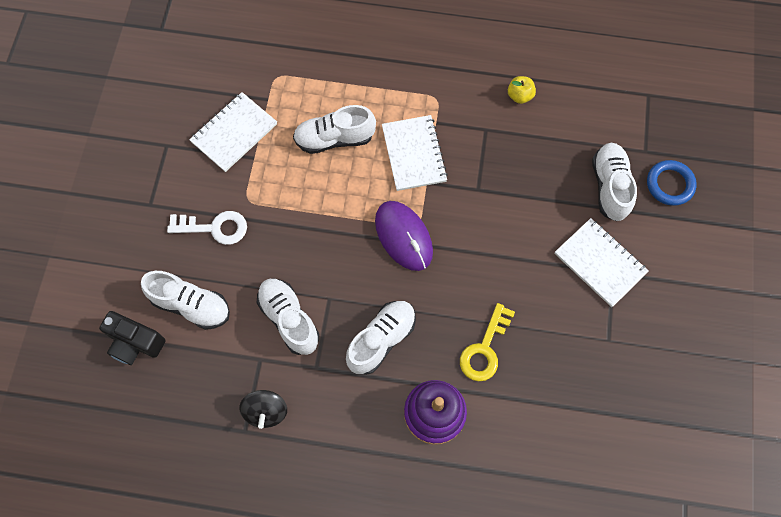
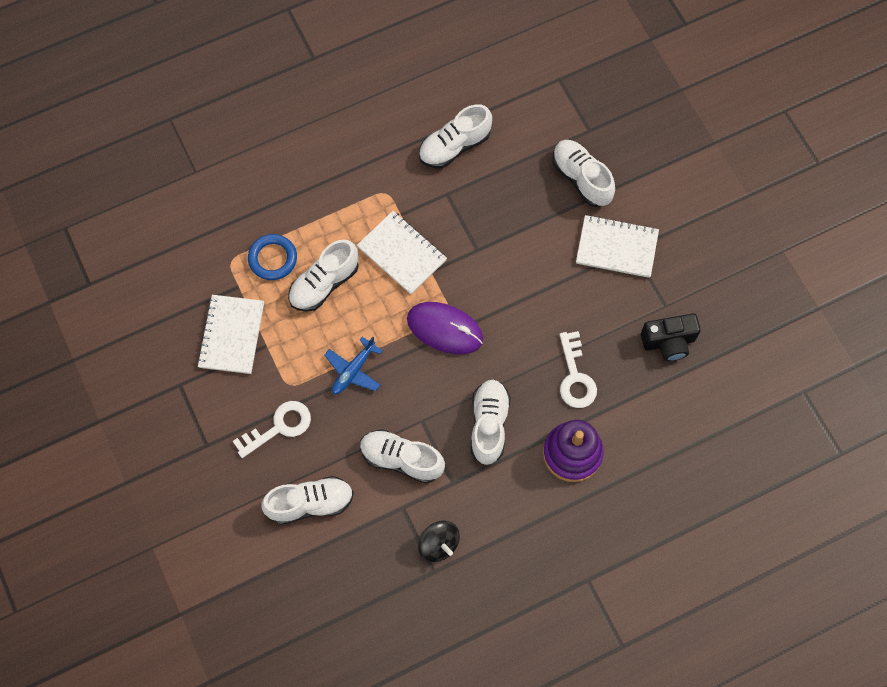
camera: 35 degrees left, 0 degrees up
black camera [99,311,166,365] -> black camera moved to [641,313,701,361]
yellow key [460,303,515,381] -> white key [559,331,597,408]
yellow apple [508,76,536,104] -> white shoe [419,104,492,168]
blue ring [647,160,697,206] -> blue ring moved to [248,234,297,280]
none -> blue plane [324,337,383,395]

